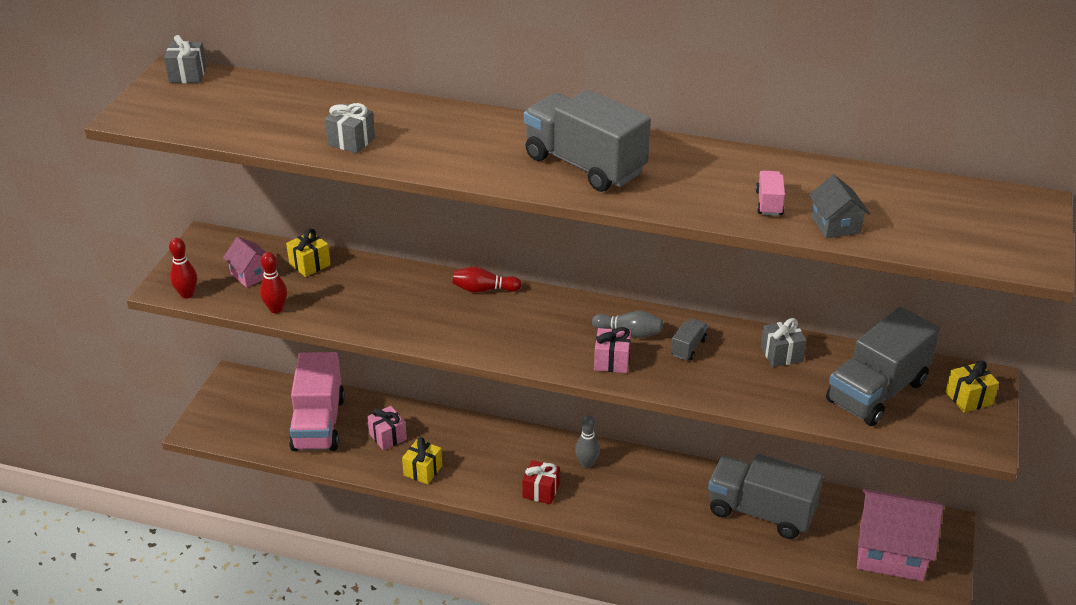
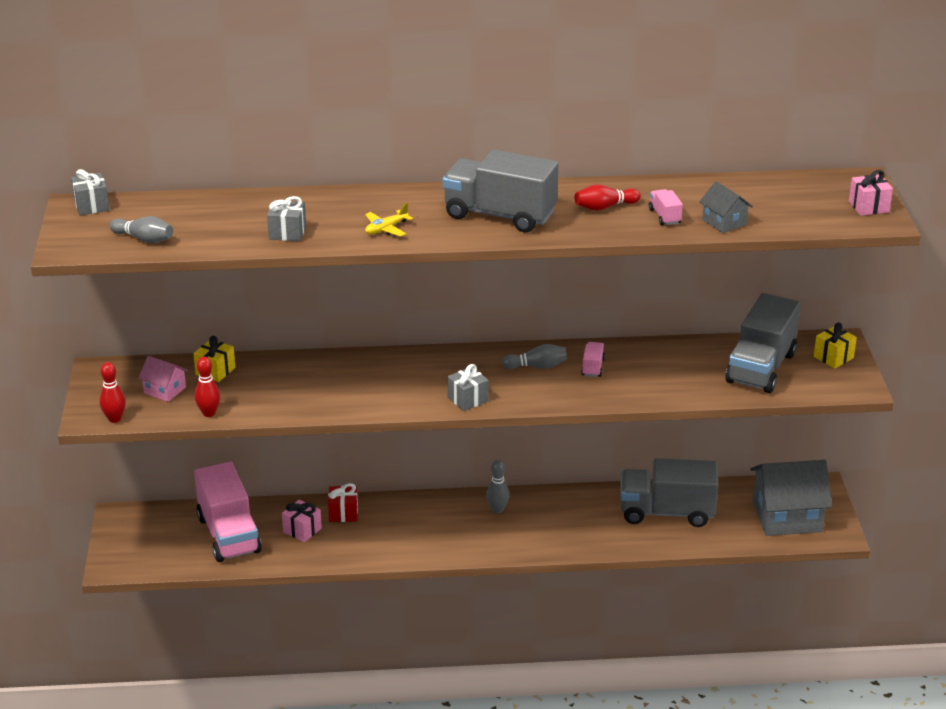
camera: 20 degrees left, 5 degrees down
yellow gift [402,437,442,485] -> none
red bowling pin [452,267,522,293] -> red bowling pin moved to [575,184,641,211]
red gift [522,460,560,505] -> red gift moved to [328,483,358,522]
pink gift [594,327,631,373] -> pink gift moved to [849,170,893,216]
grey truck [671,318,708,360] -> pink truck [581,342,605,377]
grey gift [761,318,807,367] -> grey gift moved to [447,364,489,411]
pink house [857,489,943,581] -> grey house [750,460,832,536]
none -> grey bowling pin [110,216,173,243]
none -> yellow plane [365,203,413,237]

